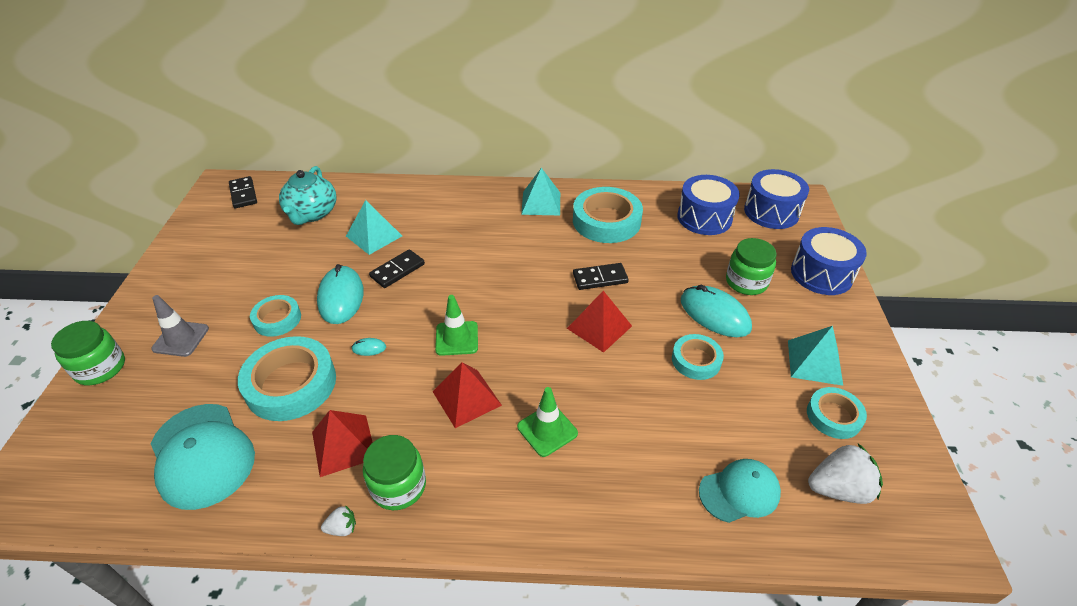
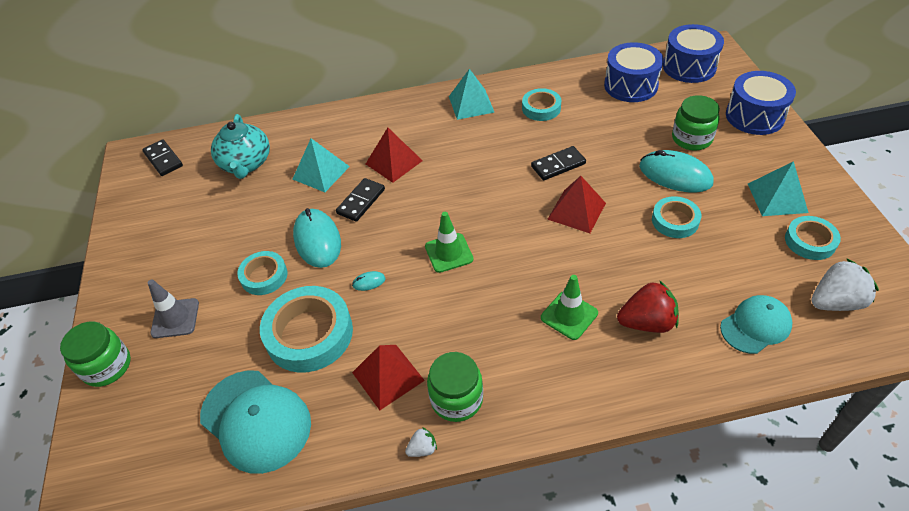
camera: 10 degrees left, 5 degrees up
red pyramid [432,362,502,428] -> red pyramid moved to [366,128,423,183]
turquoise tape [573,187,643,243] -> turquoise tape [522,88,561,121], size x0.57
none -> red strawberry [617,280,679,333]

